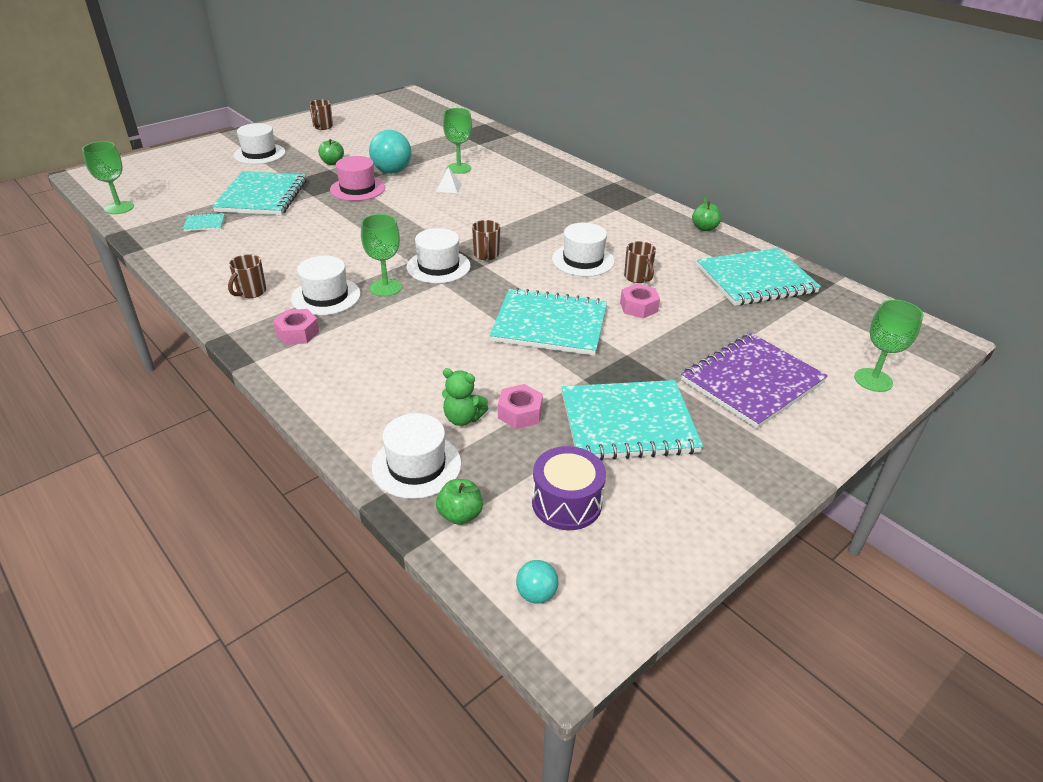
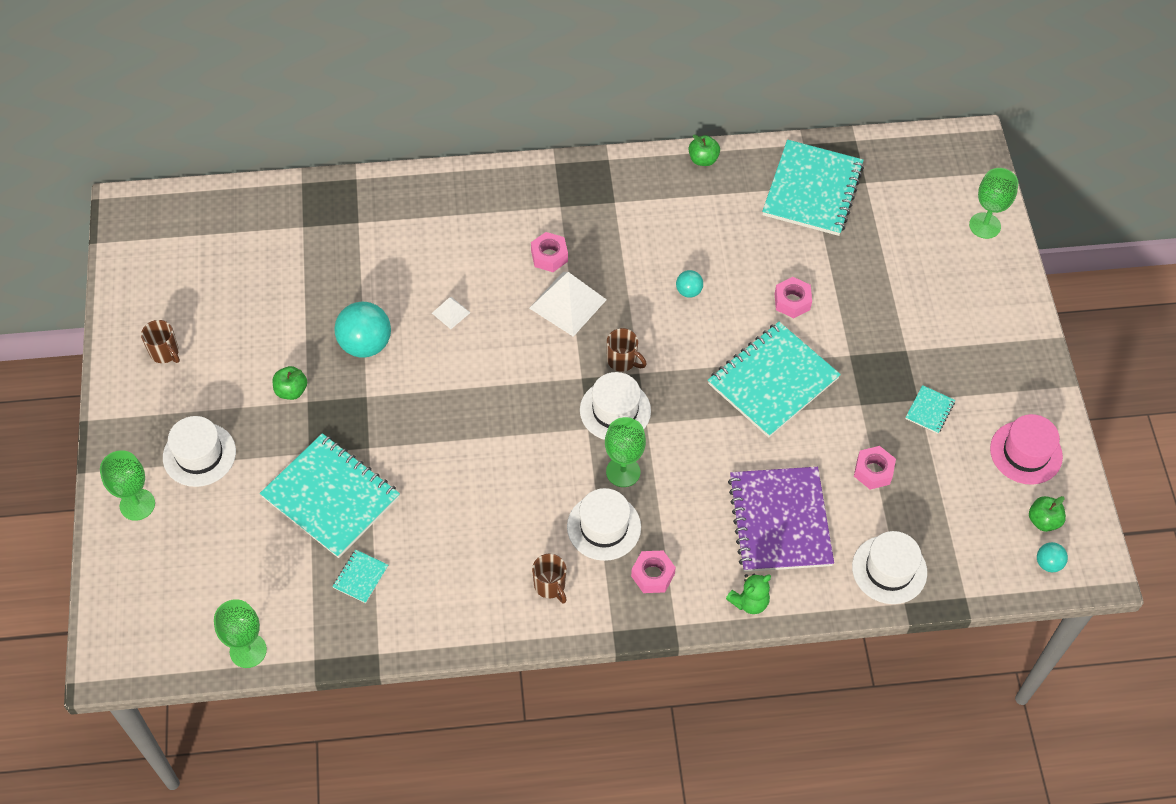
camera: 55 degrees left, 20 degrees up
pink hat [330,156,385,201] -> pink hat moved to [990,414,1063,485]
green apple [436,479,483,525] -> green apple moved to [1029,496,1066,532]
green teddy bear [442,368,488,426] -> green teddy bear moved to [726,574,771,614]
green goblet [443,108,472,174] -> green goblet moved to [100,450,155,521]
purple drum [532,446,606,530] -> none
white hat [552,223,615,277] -> turquoise ball [676,270,703,298]
turquoise notebook [562,380,703,460] -> turquoise notebook [905,385,955,434], size x0.42
brown mug [624,241,656,283] -> none
purple notebook [681,333,828,429] -> purple notebook moved to [728,467,834,572]
none -> white pyramid [529,272,607,337]
none -> pink nut [531,232,568,272]

